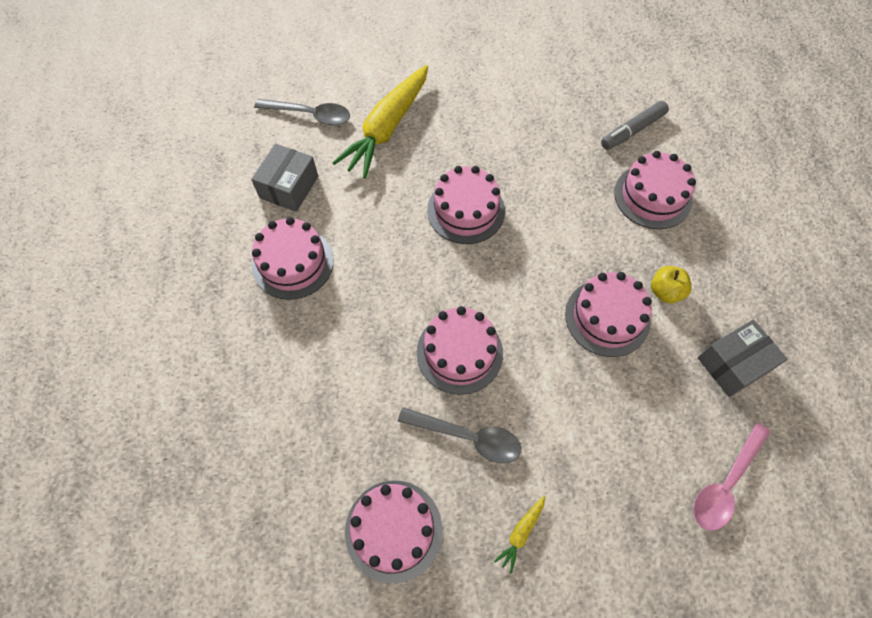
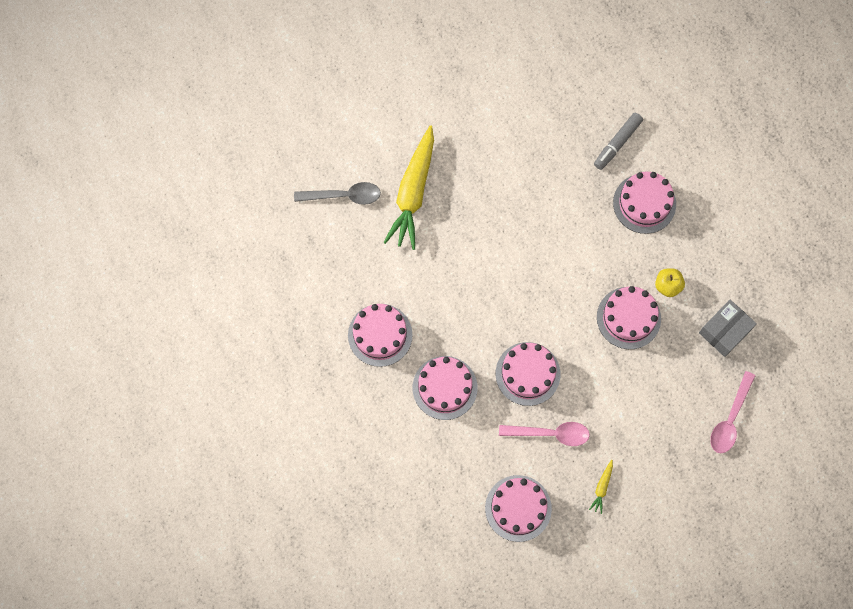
camera: 15 degrees left, 10 degrees up
grey box [251,143,318,212] -> none
grey spoon [398,407,521,463] -> pink spoon [499,422,590,446]
pink cake [427,166,505,244] -> pink cake moved to [413,356,478,420]

